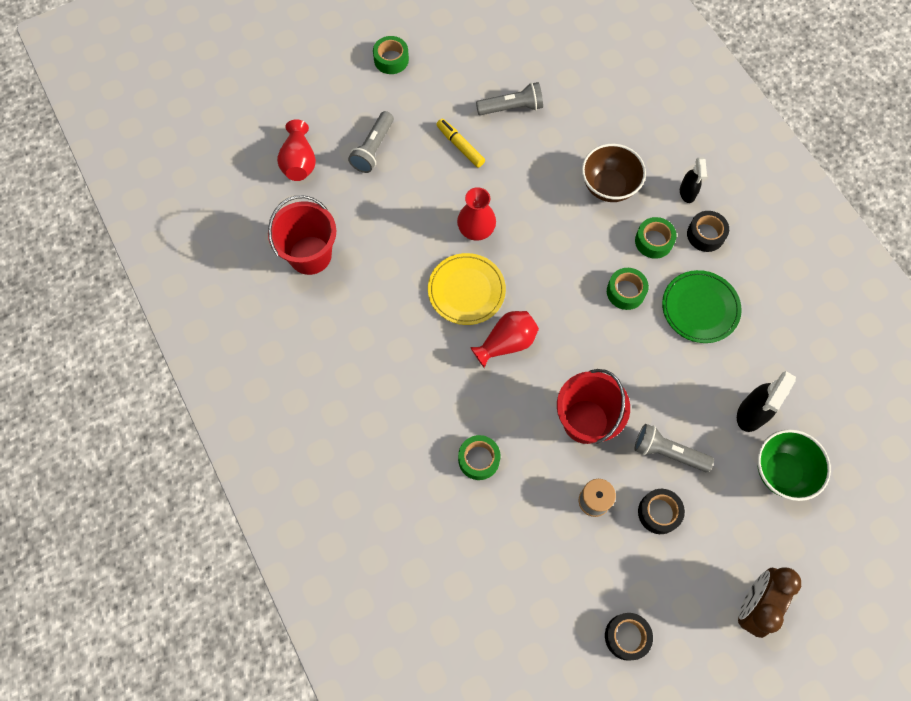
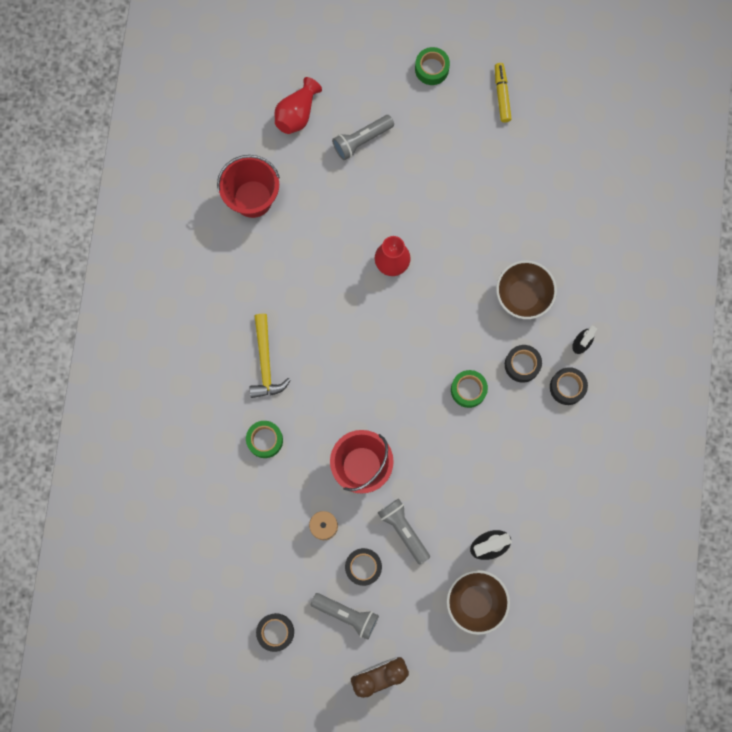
camera: 35 degrees right, 10 degrees up
yellow plate [428,253,506,325] -> none
yellow marker [436,119,485,168] -> yellow marker moved to [495,63,512,122]
red vase [470,311,539,368] -> none
grey flashlight [476,82,543,115] -> grey flashlight moved to [310,593,379,640]
green tape [635,217,677,259] -> black tape [505,345,542,383]
green plate [662,270,742,343] -> none
green bowl [757,429,831,501] -> brown bowl [447,570,510,635]
none -> yellow hammer [250,314,291,398]

